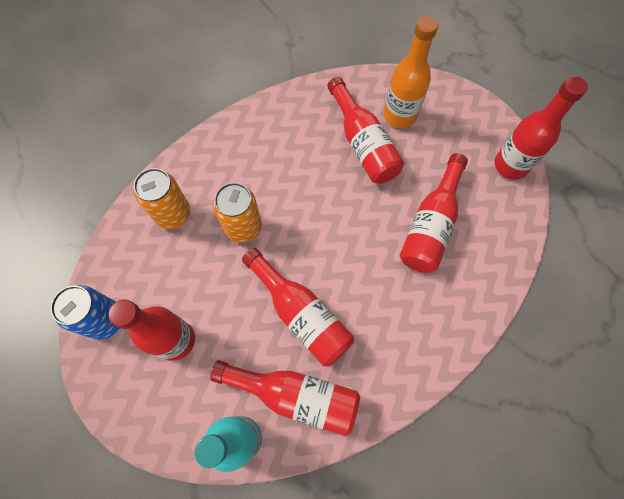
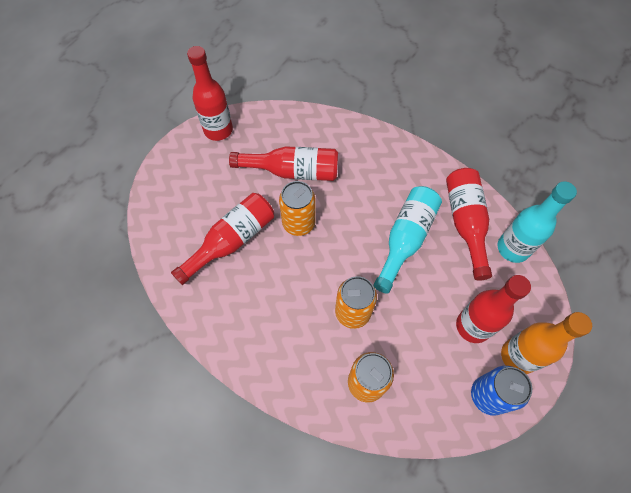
camera: 110 degrees left, 5 degrees down
red bottle [242,248,354,366] -> turquoise bottle [373,186,442,294]
orange bottle [384,16,438,128] -> orange bottle moved to [501,312,592,374]
none -> orange can [279,181,315,236]

